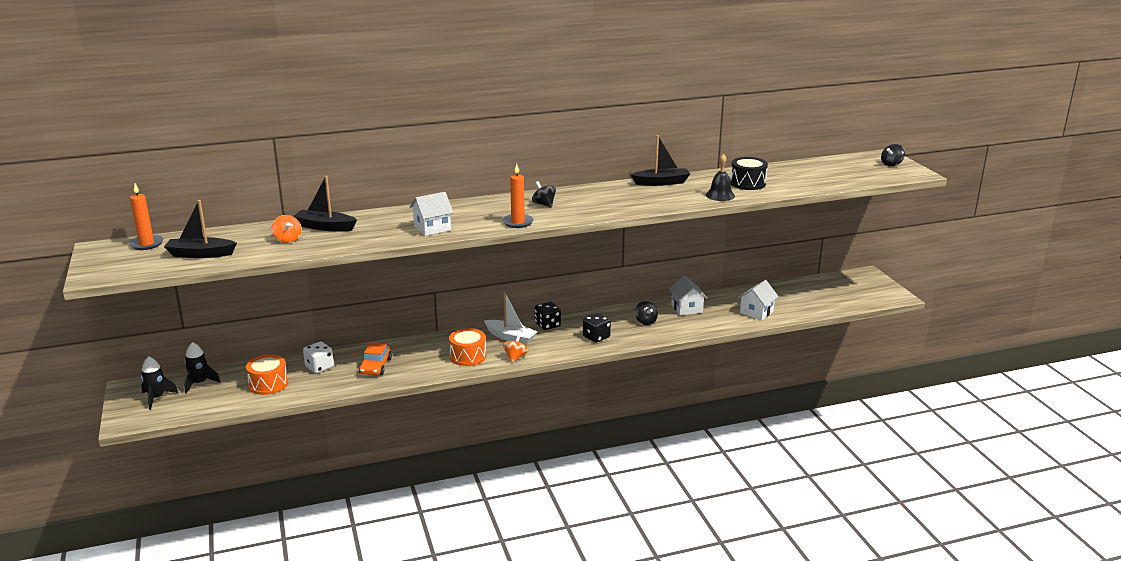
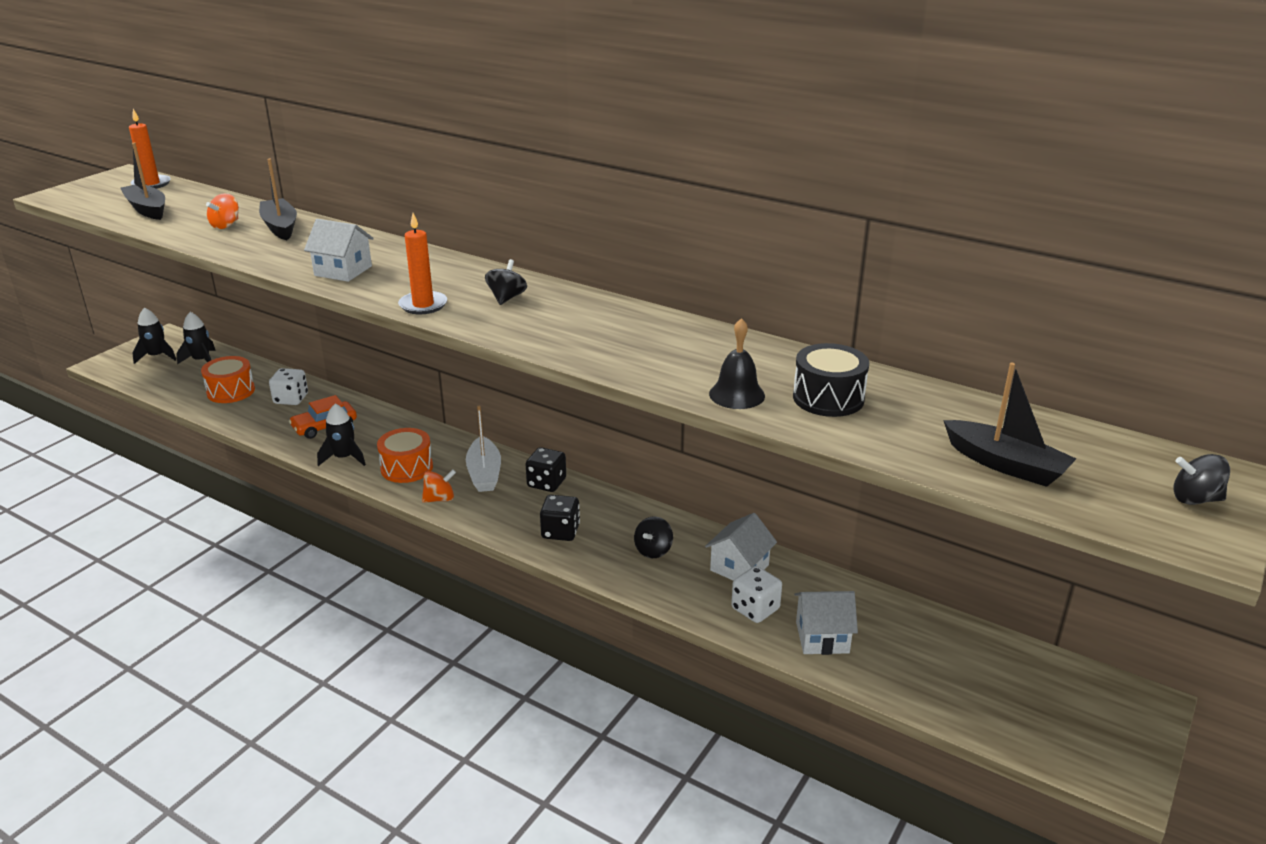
camera: 50 degrees right, 5 degrees up
black boat [631,135,690,186] -> black boat moved to [943,363,1076,487]
none -> black rocket [317,404,366,466]
none -> white dice [731,566,782,623]

